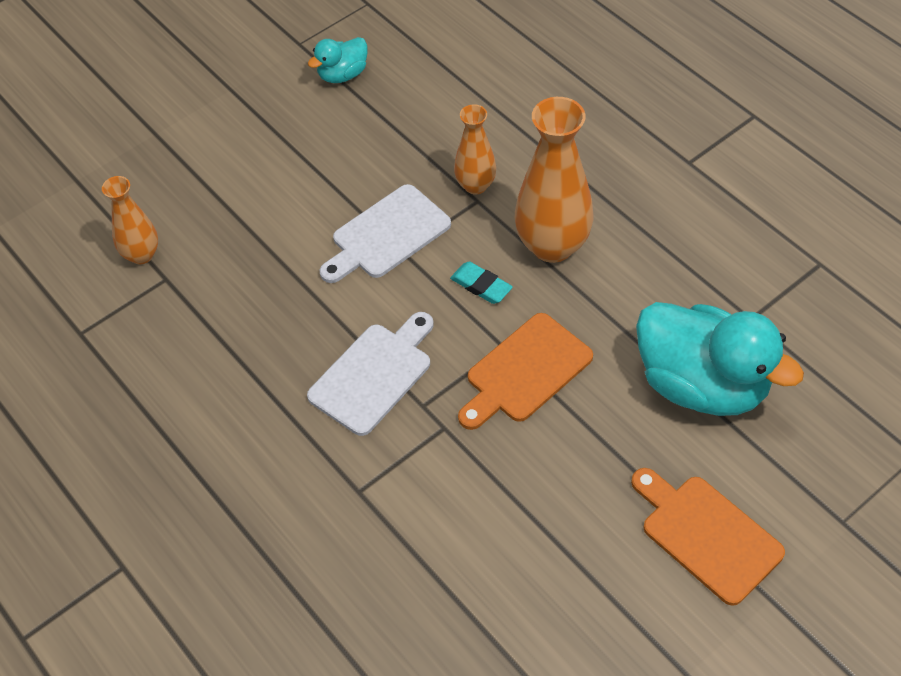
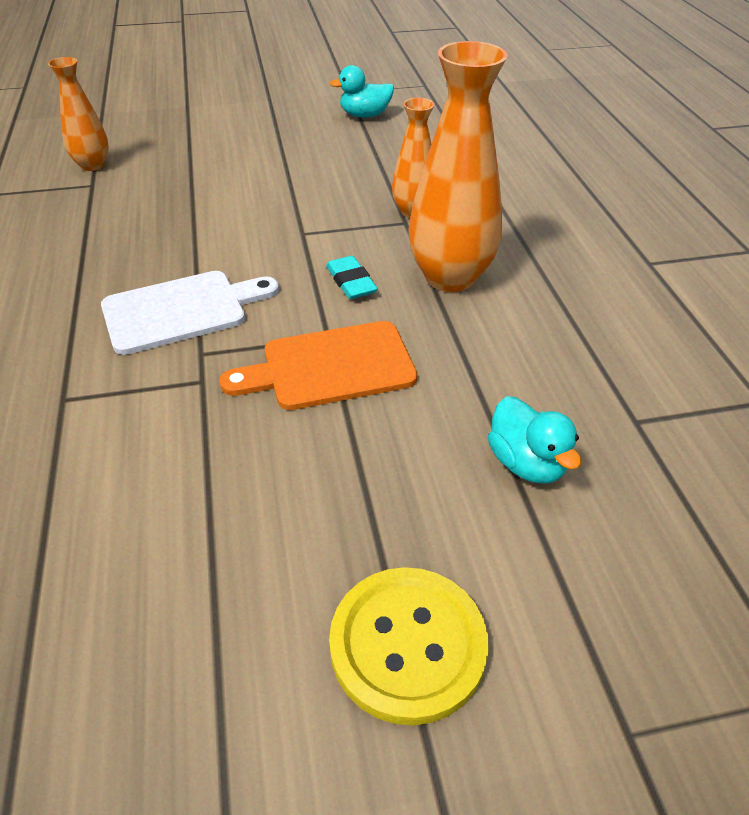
camera: 25 degrees right, 10 degrees down
white cutting board [320,184,451,283] -> none
orange cutting board [631,468,785,606] -> yellow button [329,567,489,726]
turquoise duck [636,302,804,416] -> turquoise duck [488,396,581,484], size x0.48

